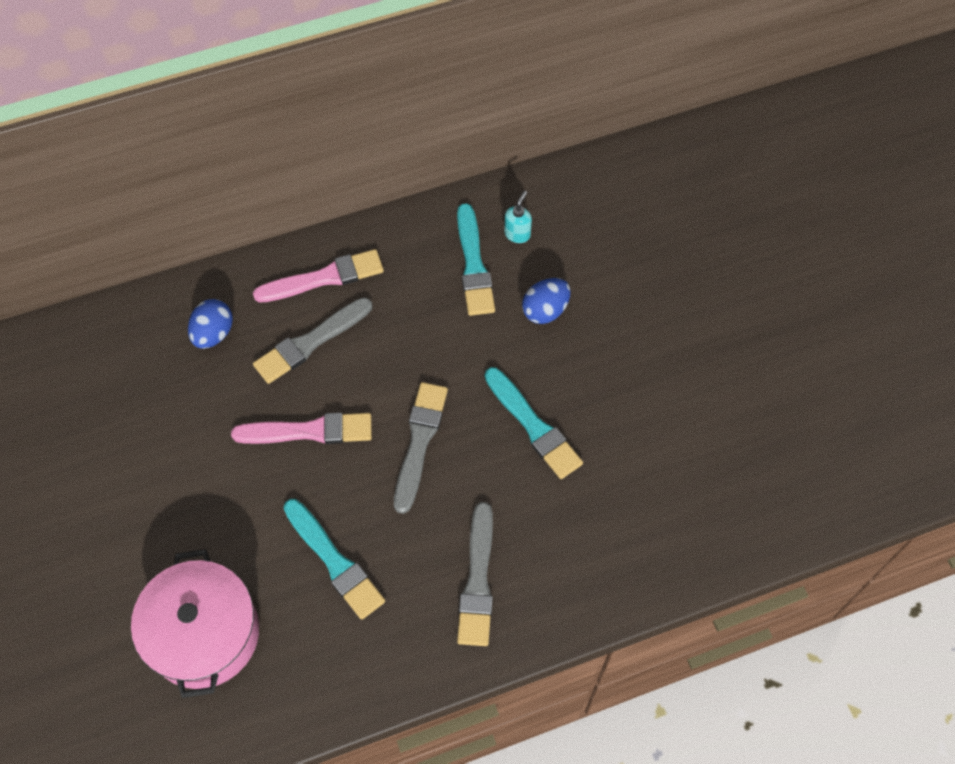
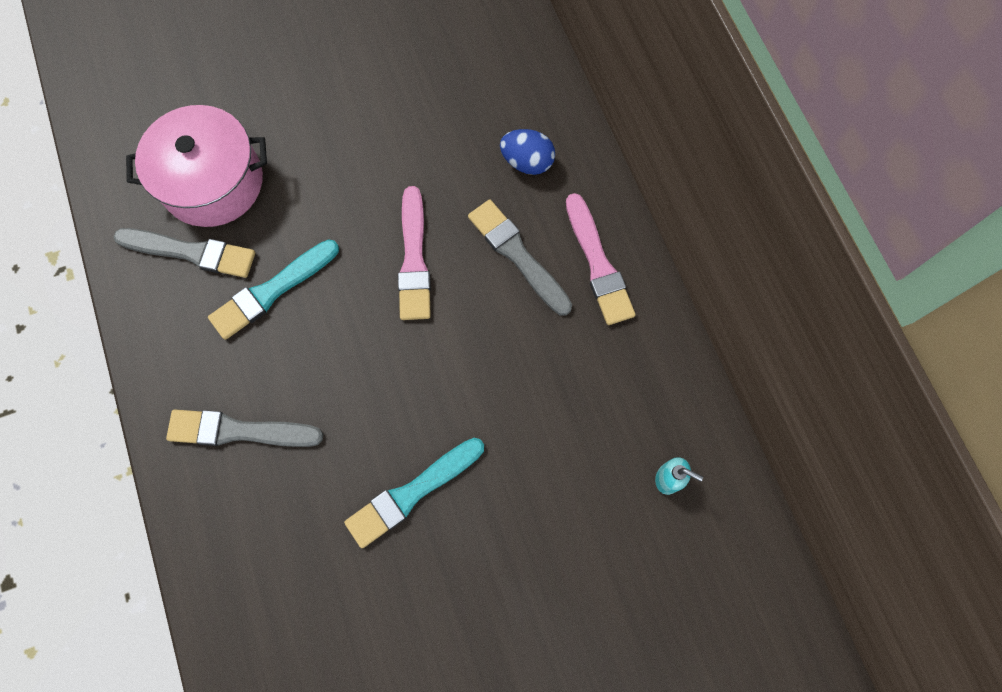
camera: 90 degrees right, 10 degrees up
grey brush [394,382,448,514] -> grey brush moved to [113,228,255,278]
turquoise brush [457,203,495,316] -> none
blue egg [522,278,571,324] -> none

